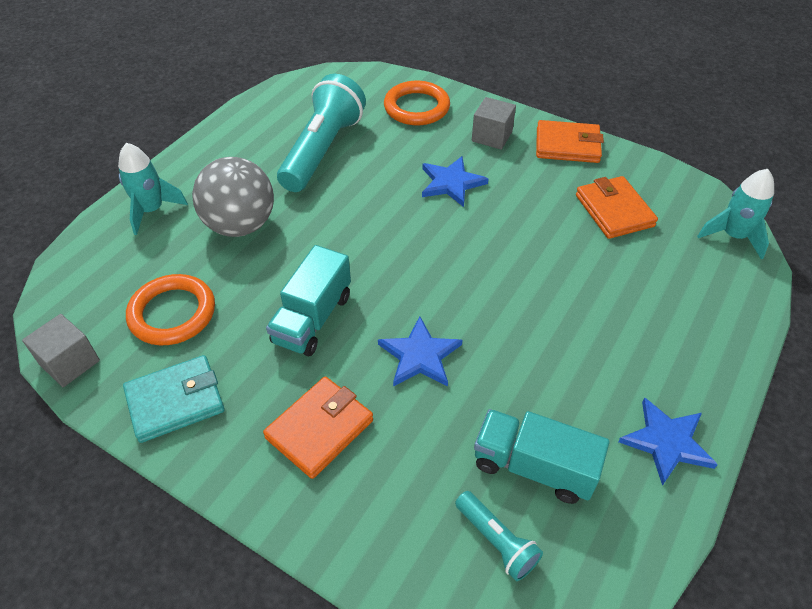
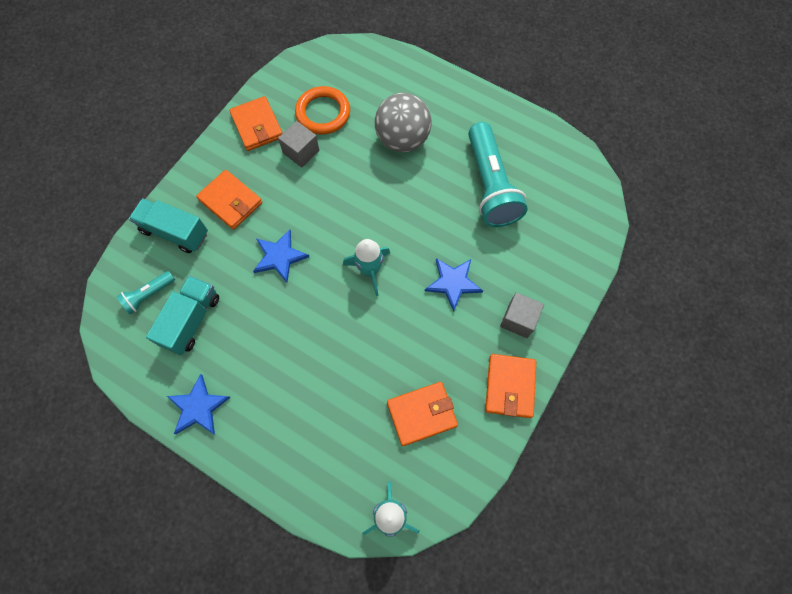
camera: 90 degrees right, 20 degrees up
grey cube [22,314,100,387] -> grey cube moved to [278,121,319,168]
turquoise rocket [118,143,188,235] -> turquoise rocket moved to [343,239,390,296]
turquoise wallet [123,355,225,443] -> orange wallet [229,96,283,151]
turquoise truck [266,245,351,356] -> turquoise truck moved to [129,198,208,253]
turquoise flashlight [277,74,366,192] -> turquoise flashlight turned 60 degrees clockwise [468,122,528,227]
orange ring [384,81,450,125] -> none

